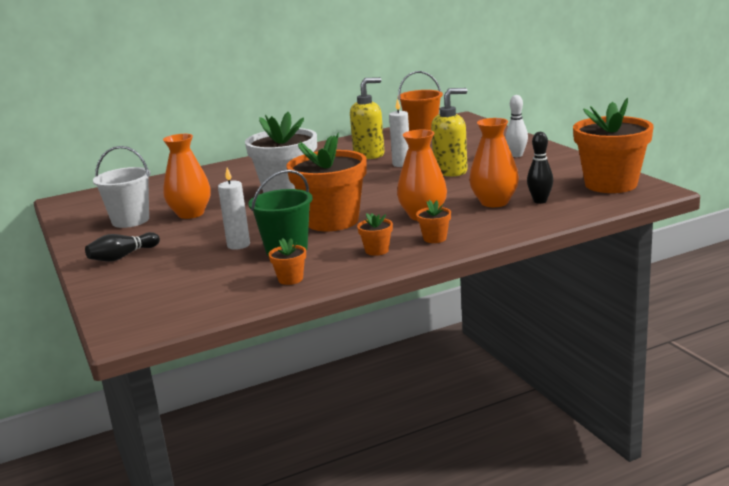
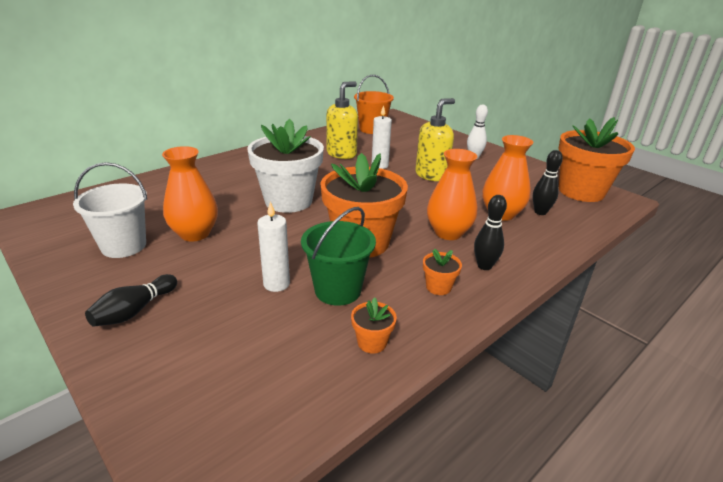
camera: 20 degrees left, 10 degrees up
orange flower pot [416,200,451,243] -> black bowling pin [474,195,507,270]

